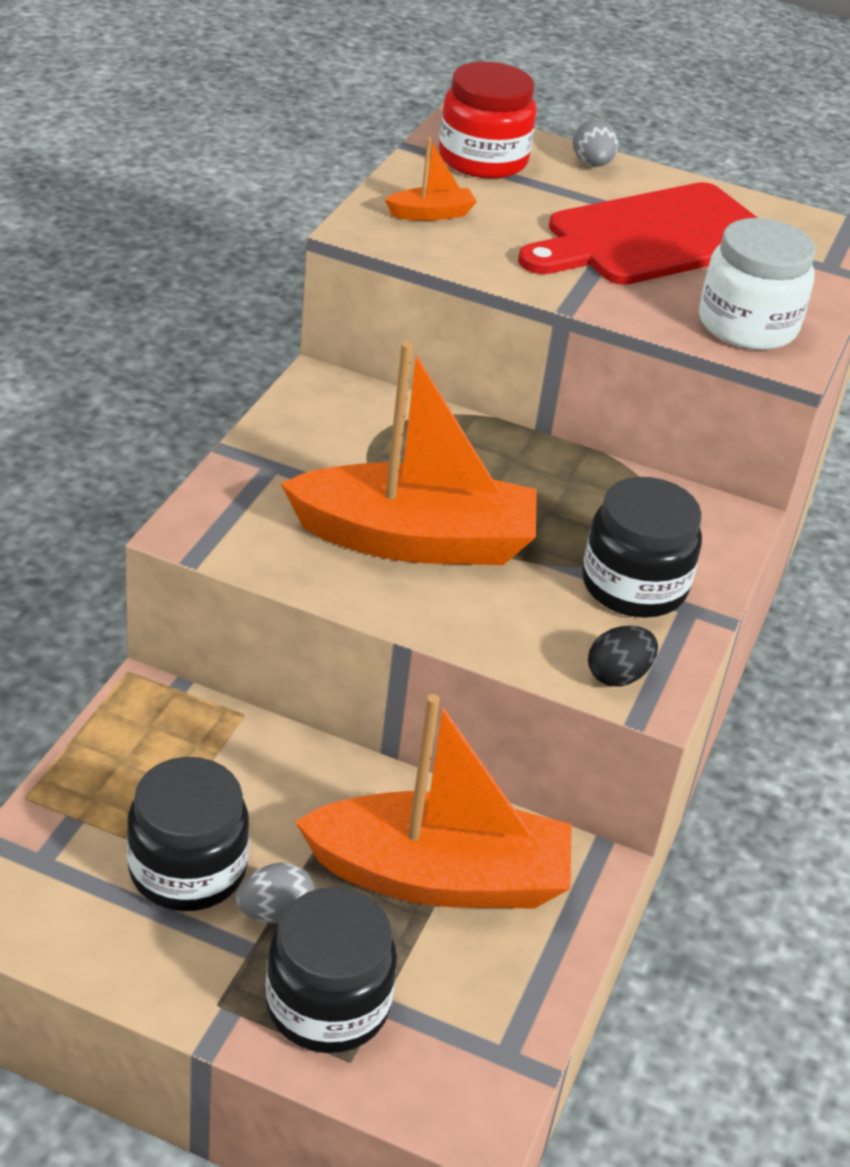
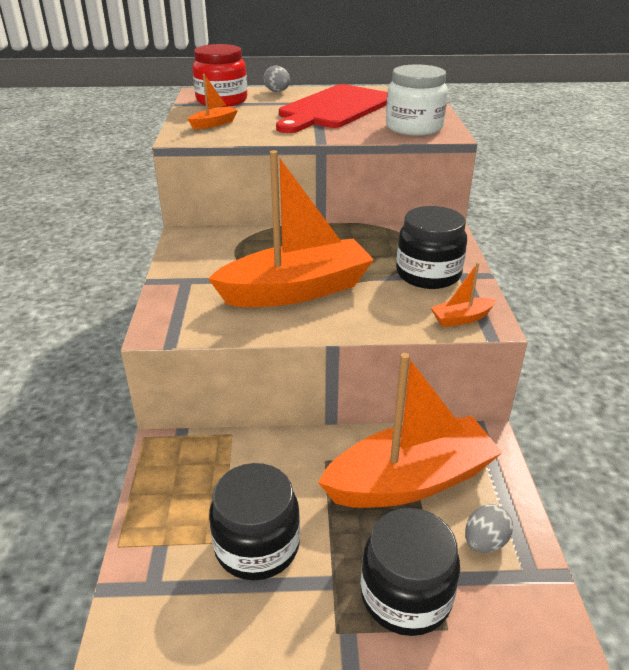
camera: 20 degrees left, 5 degrees down
grey egg [236,863,315,924] -> grey egg moved to [465,504,513,553]
black egg [588,626,658,687] -> orange boat [430,262,496,327]

